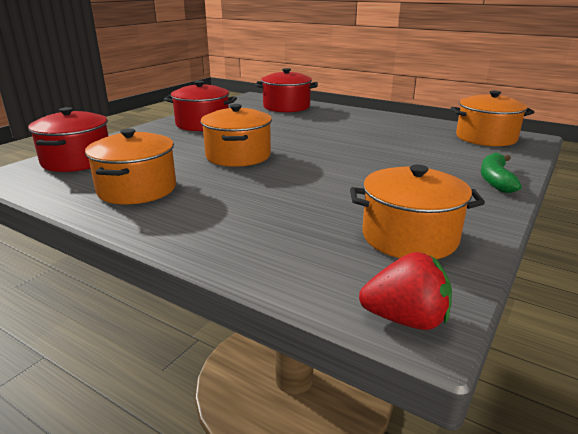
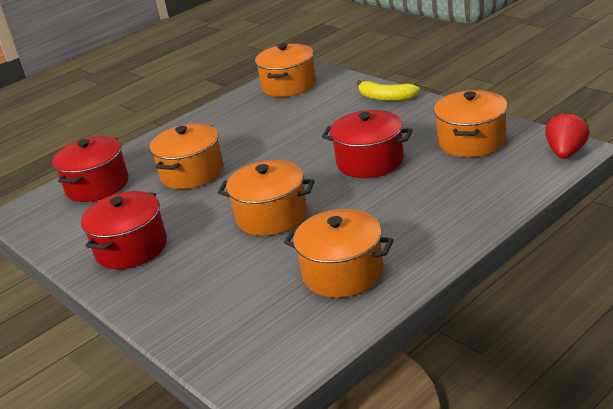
camera: 70 degrees left, 5 degrees up
red pot [28,107,108,172] -> red pot moved to [322,110,413,178]
green banana [481,152,521,193] -> yellow banana [357,80,420,101]
none -> orange pot [150,123,224,189]

